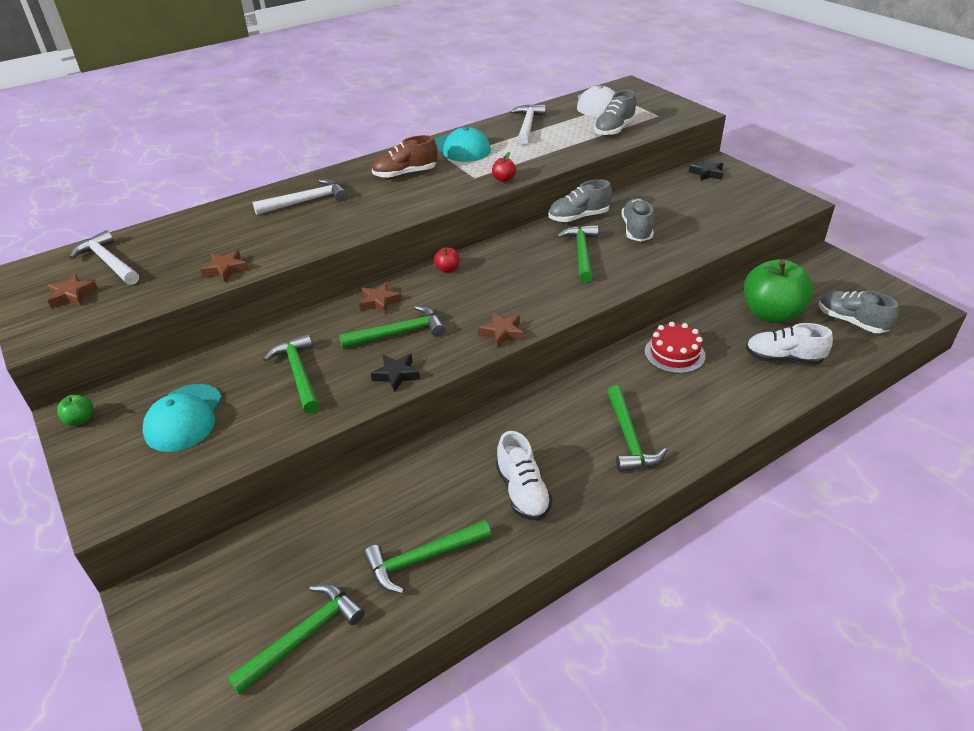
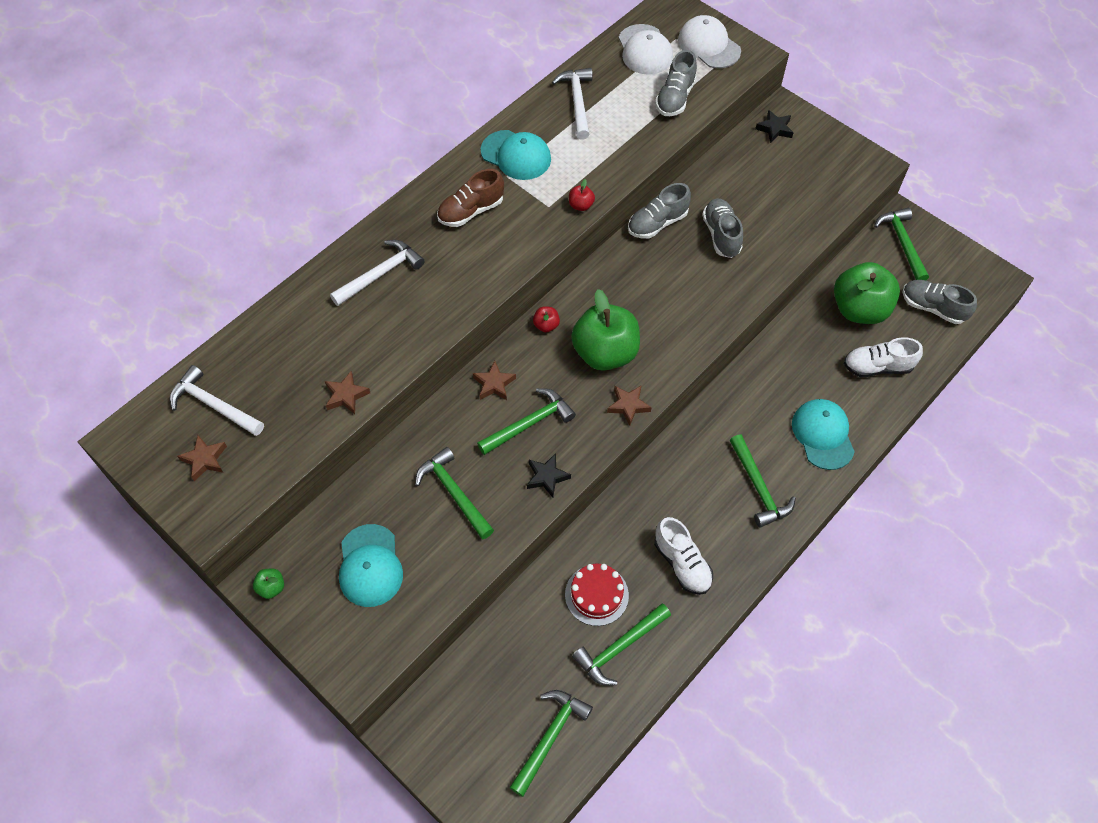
camera: 15 degrees left, 20 degrees up
green hammer [557,225,598,283] -> green hammer moved to [874,208,929,280]
red cake [645,322,706,374] -> red cake moved to [565,564,629,626]
none -> green apple [571,289,640,371]
none -> white cap [678,15,741,68]
none -> turquoise cap [792,399,855,470]

